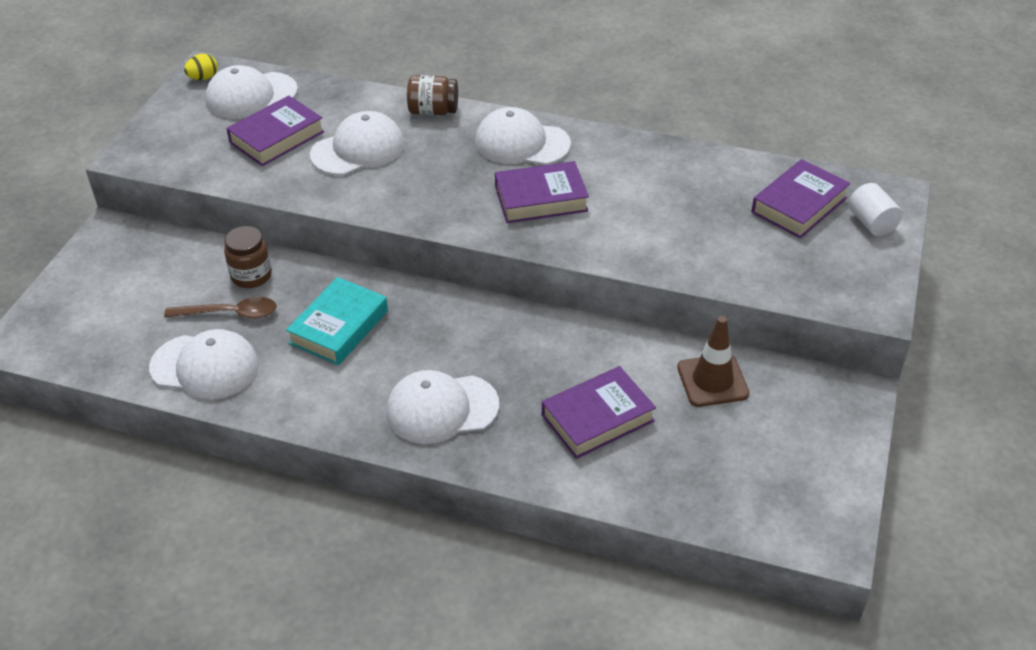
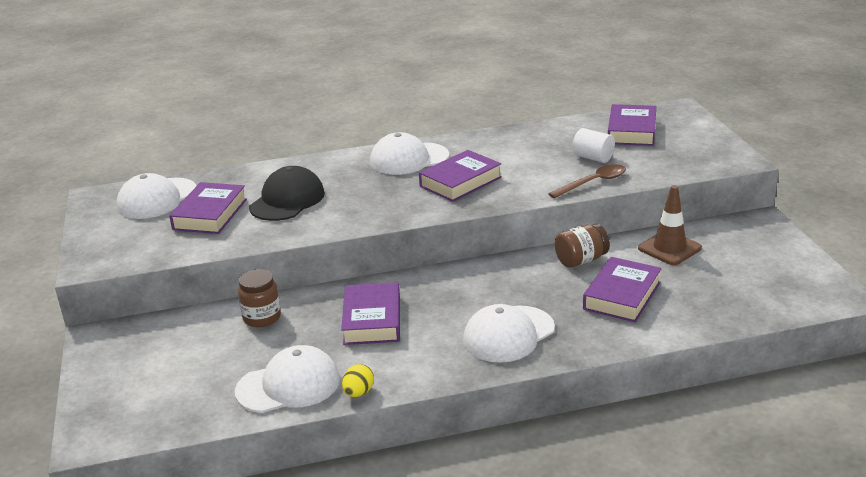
camera: 30 degrees left, 15 degrees down
brown spoon [164,297,277,319] -> brown spoon moved to [549,164,626,199]
yellow egg [184,54,218,80] -> yellow egg moved to [342,364,374,397]
turquoise book [286,277,388,365] -> purple book [341,282,400,345]
white cap [310,111,405,175] -> black cap [249,166,325,221]
brown jar [407,75,458,115] -> brown jar moved to [555,224,610,268]
white cylinder [848,183,903,236] -> white cylinder moved to [572,128,615,163]

